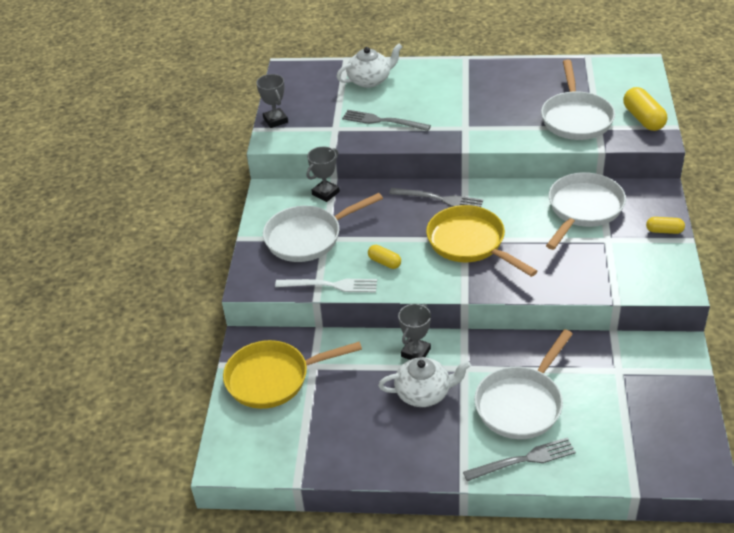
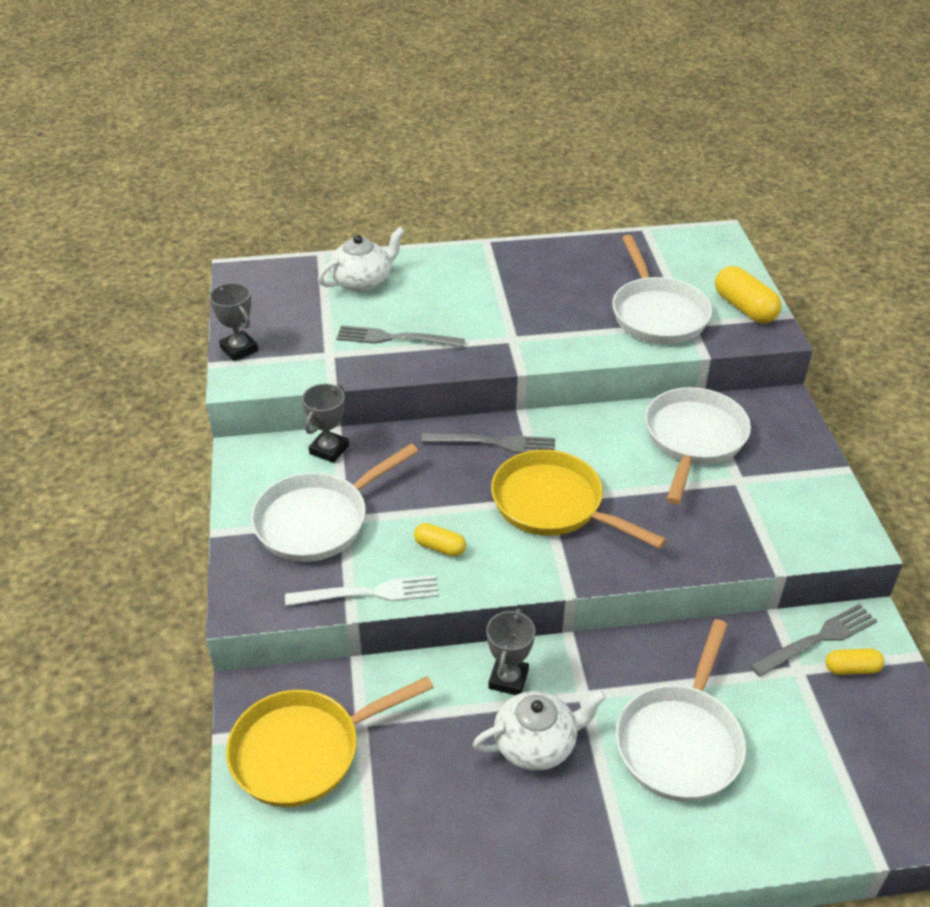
camera: 15 degrees left, 0 degrees up
grey fork [463,437,576,481] -> grey fork moved to [750,604,877,676]
yellow capsule [646,217,685,234] -> yellow capsule moved to [825,648,884,675]

